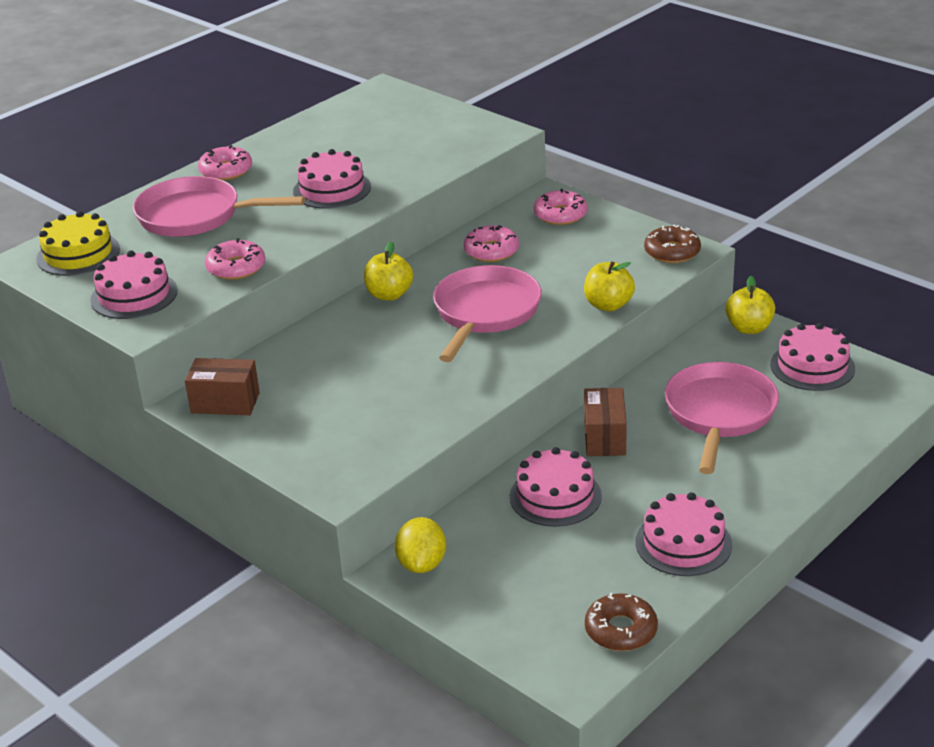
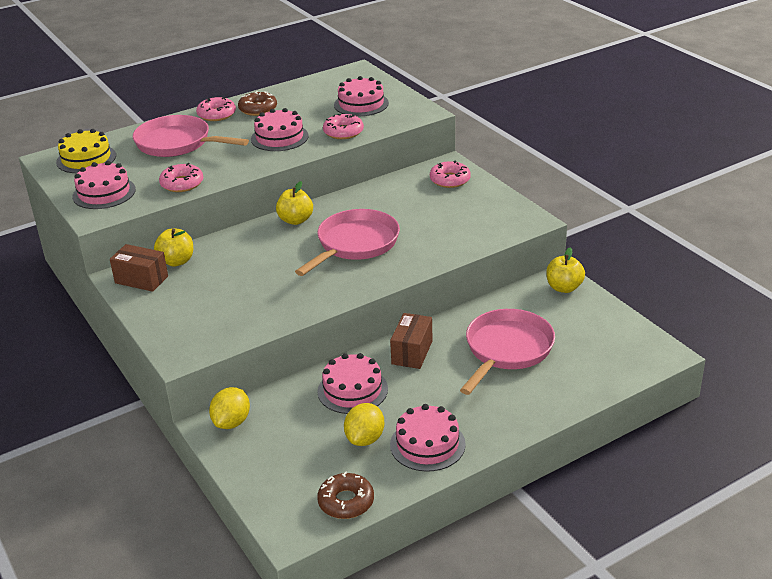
camera: 15 degrees right, 0 degrees up
pink donut [464,225,519,262] -> pink donut moved to [323,114,364,139]
yellow apple [584,262,635,311] -> yellow apple moved to [154,229,193,267]
brown donut [644,225,701,263] -> brown donut moved to [238,91,277,116]
pink cake [770,323,855,391] -> pink cake moved to [334,76,389,116]
none -> yellow lemon [344,403,384,446]

